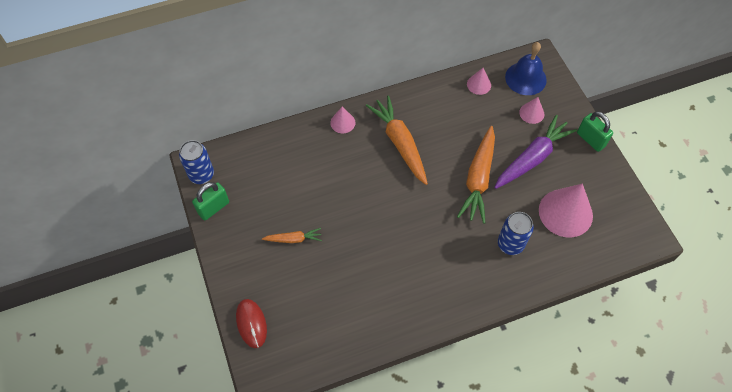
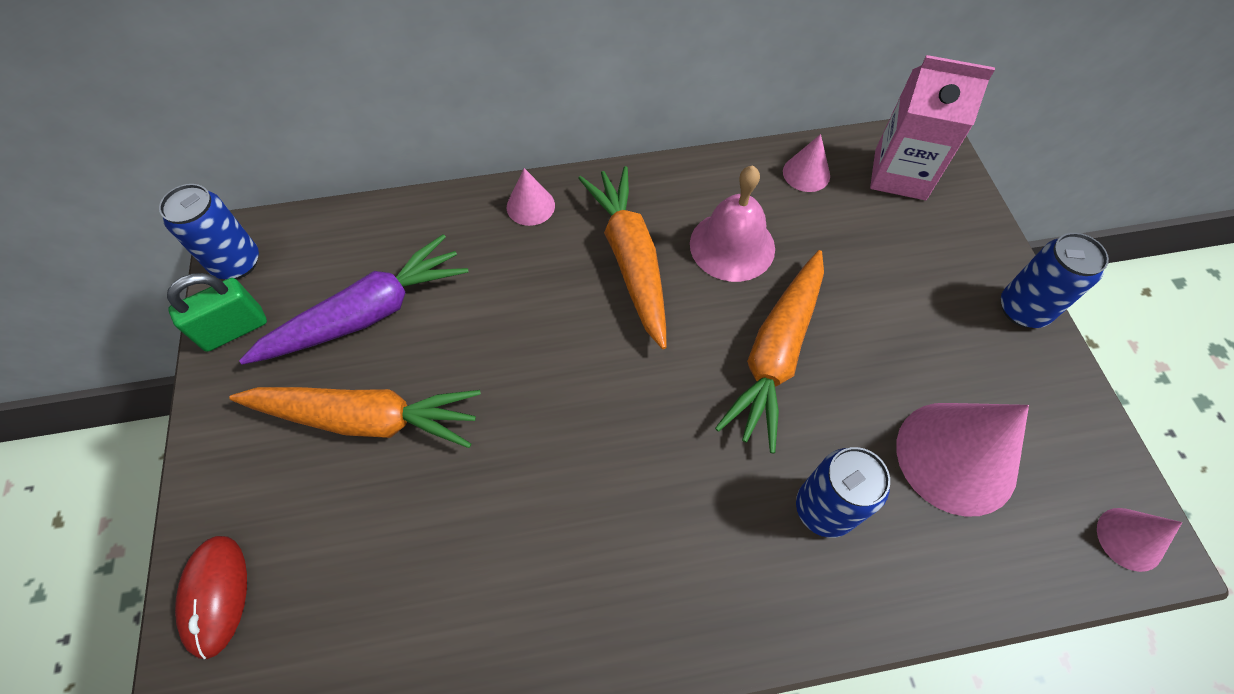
camera: 10 degrees right, 0 degrees up
orange carrot [262,228,322,243] -> orange carrot [229,387,481,448], size x1.96
purple carrot [494,114,577,189] -> purple carrot moved to [239,234,468,365]
blue bell [505,42,547,95] -> pink carton [870,55,995,200]
pink cone [519,97,544,124] -> pink cone moved to [1097,508,1182,572]
green padlock [577,111,613,152] -> blue can [1001,233,1109,328]
none -> pink bell [690,166,775,282]

